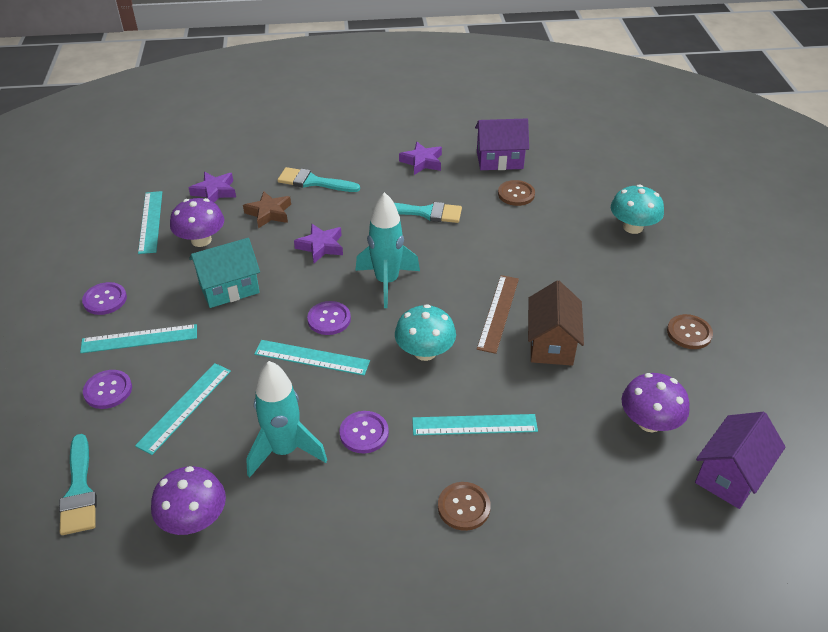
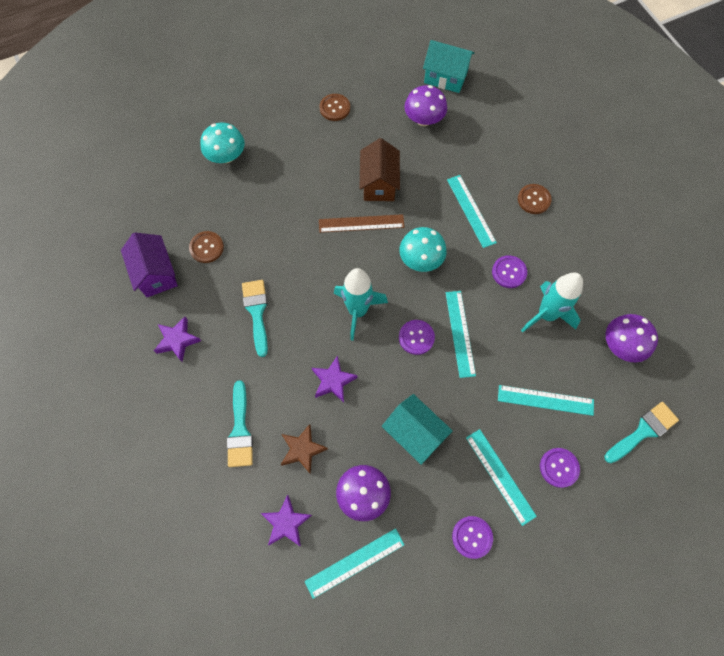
camera: 110 degrees left, 25 degrees up
brown house [528,280,584,366] -> brown house turned 75 degrees counterclockwise [360,138,400,201]
purple house [695,412,786,509] -> turquoise house [423,40,474,93]

